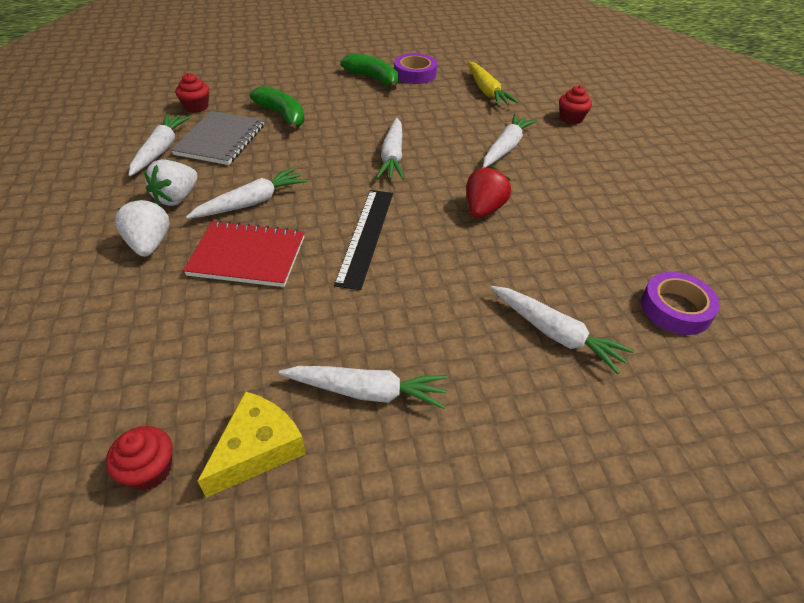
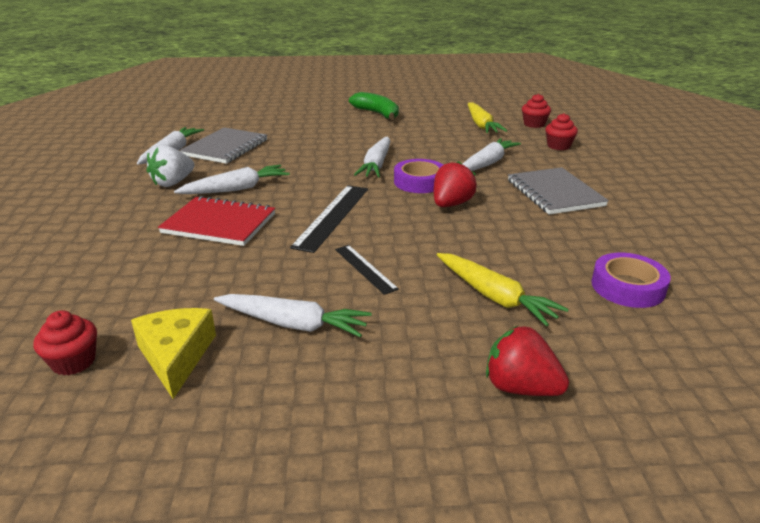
camera: 10 degrees right, 15 degrees down
white strawberry [115,199,169,257] -> none
red cupcake [175,73,209,113] -> red cupcake moved to [522,94,551,128]
yellow cheese [198,391,306,498] -> yellow cheese turned 60 degrees counterclockwise [131,308,216,399]
green banana [250,86,305,132] -> none
purple tape [394,53,437,84] -> purple tape moved to [394,159,443,193]
white carrot [491,286,634,374] -> yellow carrot [437,253,569,326]
none -> black ruler [335,245,399,295]
none -> red strawberry [486,326,569,396]
none -> grey notebook [508,167,609,215]

